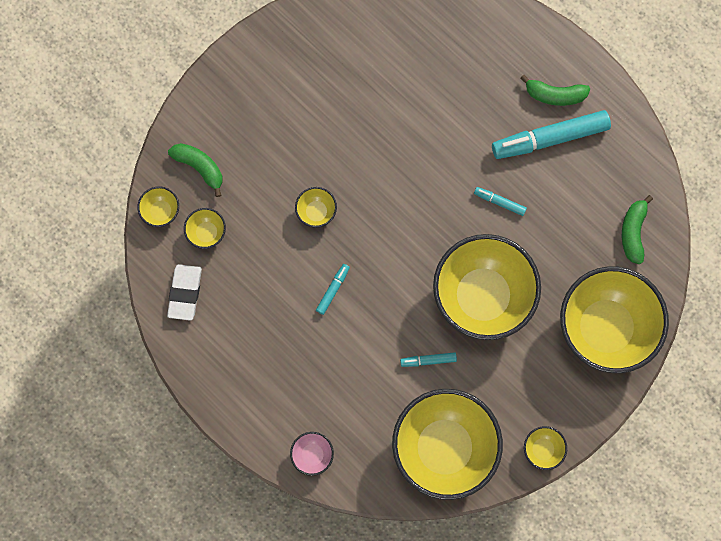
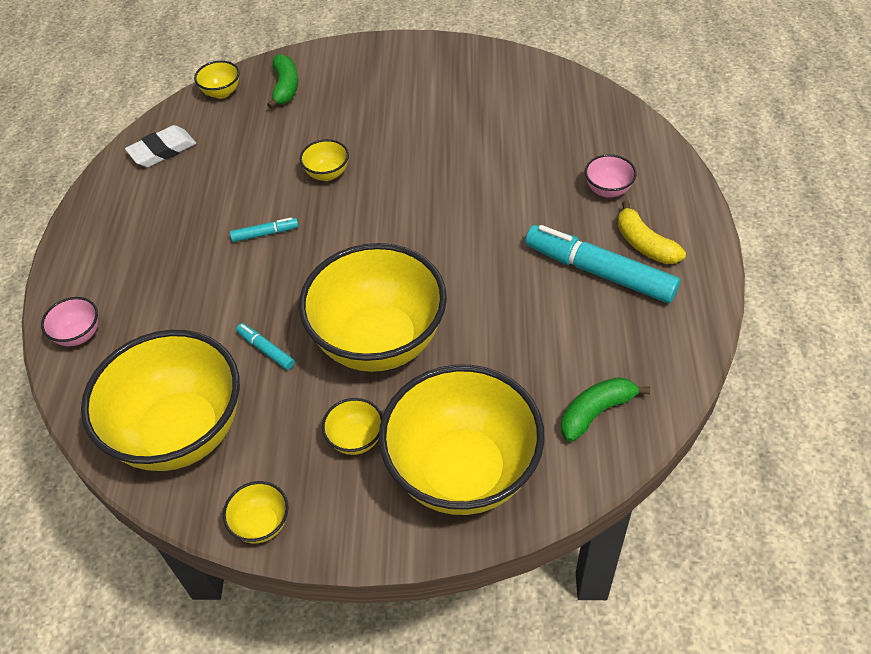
camera: 50 degrees right, 25 degrees down
yellow bowl [184,208,226,249] -> yellow bowl moved to [322,398,383,455]
turquoise marker [474,187,527,216] -> none
green banana [520,75,590,106] -> yellow banana [618,201,686,264]
none -> pink bowl [585,154,637,198]

